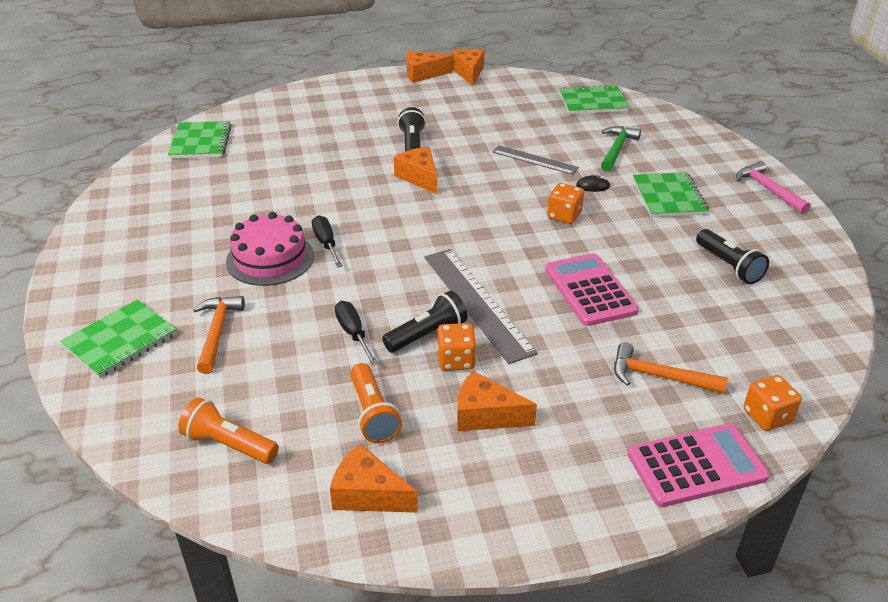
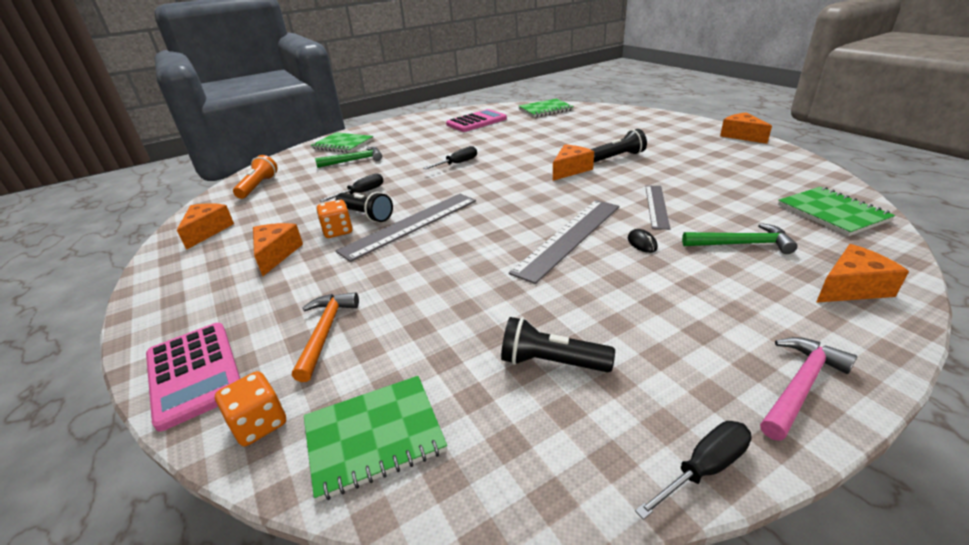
camera: 75 degrees right, 5 degrees down
orange hammer [193,296,245,374] -> green hammer [315,147,382,168]
pink cake [226,212,314,286] -> none
orange flashlight [350,363,402,443] -> none
orange cheese [451,49,485,86] -> orange cheese moved to [816,244,909,303]
pink calculator [545,253,639,326] -> pink calculator moved to [446,109,507,132]
orange dice [547,183,584,224] -> grey ruler [509,200,619,284]
green notebook [633,172,709,217] -> green notebook moved to [304,376,447,502]
black flashlight [696,229,769,284] -> black flashlight turned 60 degrees clockwise [501,317,615,372]
none -> black screwdriver [635,421,752,520]

